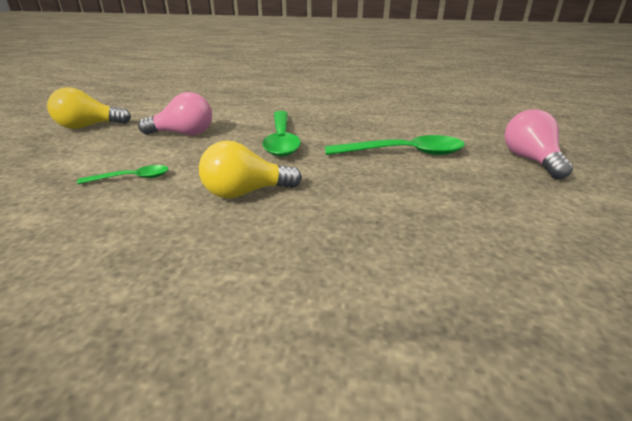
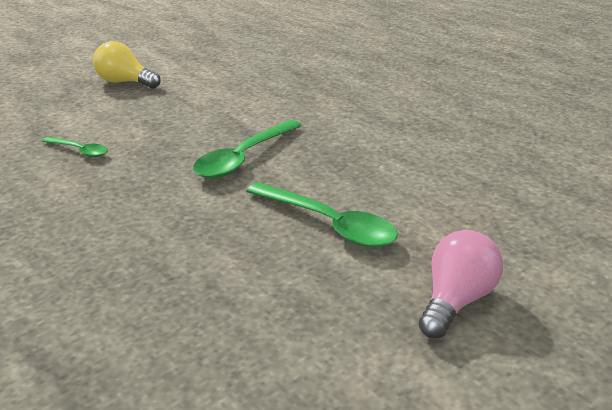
camera: 40 degrees right, 0 degrees up
pink light bulb [138,92,212,135] -> none
yellow light bulb [199,141,302,199] -> none

